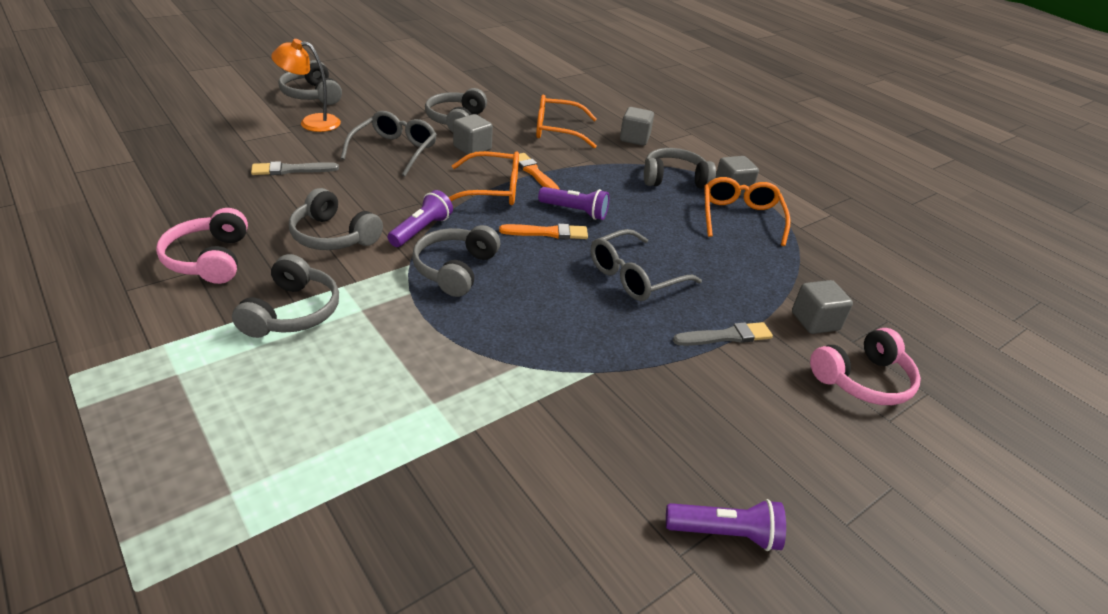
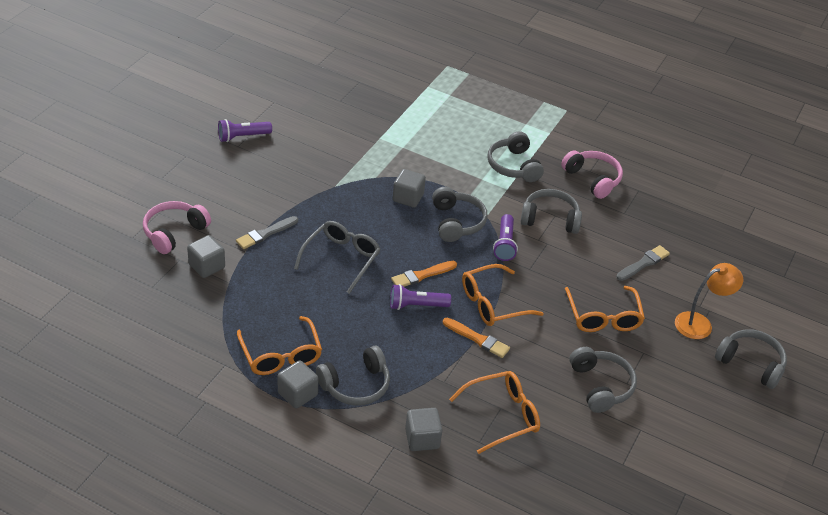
camera: 155 degrees right, 5 degrees up
grey glasses [341,111,437,176] -> orange glasses [565,286,645,332]
grey cube [453,114,493,155] -> grey cube moved to [393,169,426,207]

